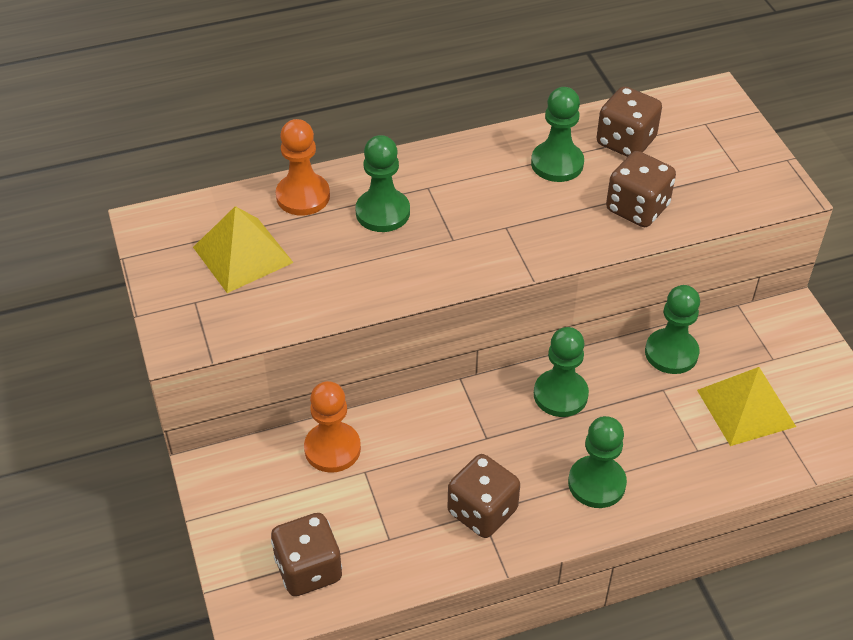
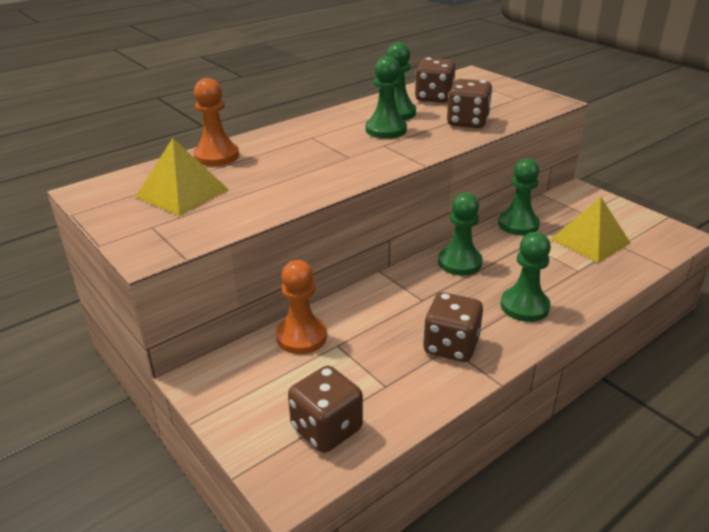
camera: 20 degrees left, 15 degrees down
green pawn [355,135,410,232] -> green pawn moved to [366,56,407,139]

